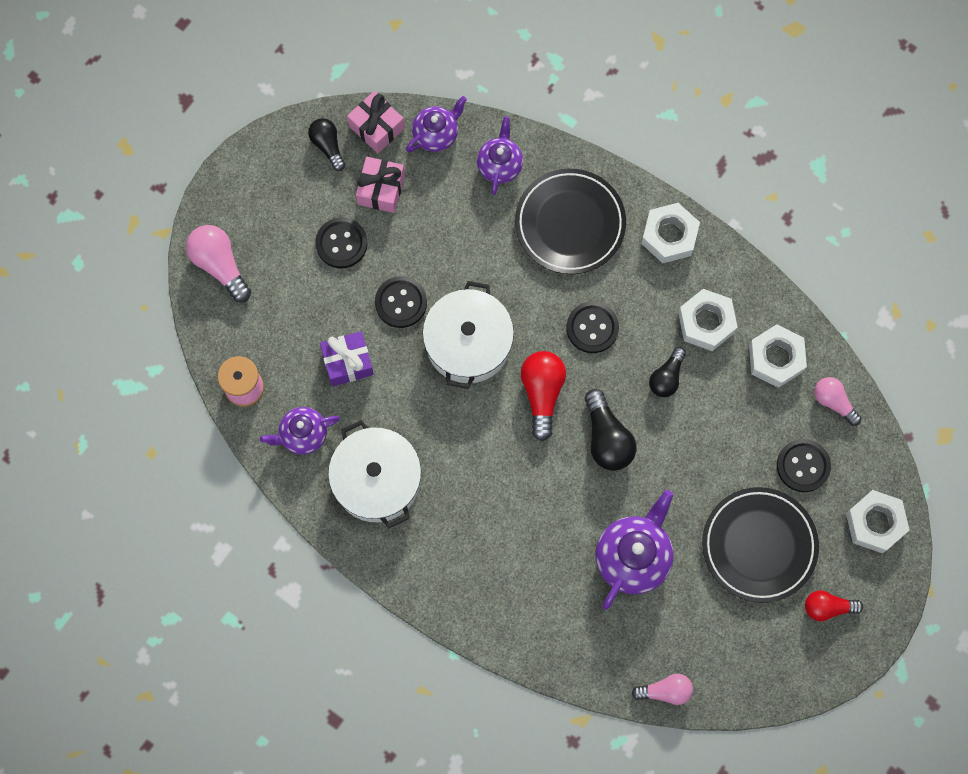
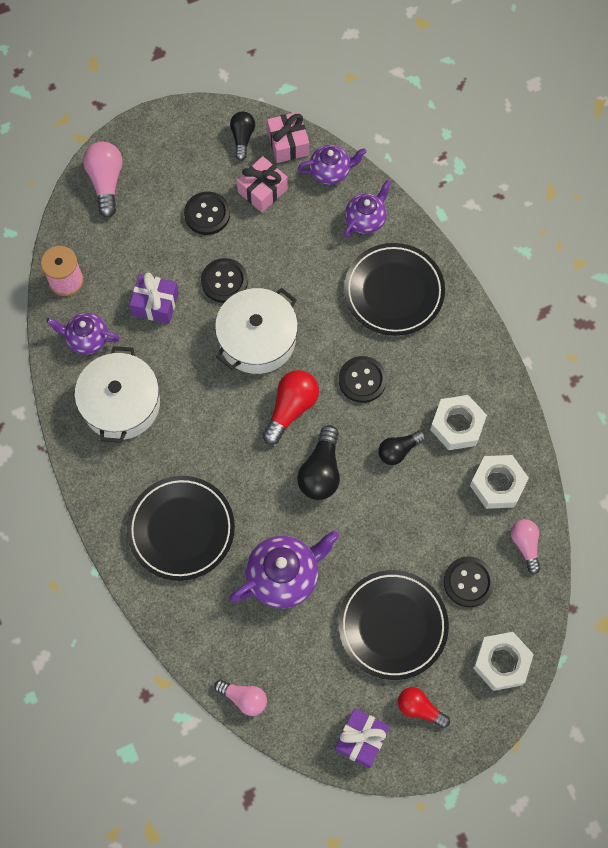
camera: 30 degrees right, 5 degrees down
white nut [641,203,700,263] -> none
none -> black plate [127,476,235,581]
none -> purple gift [335,708,390,768]

